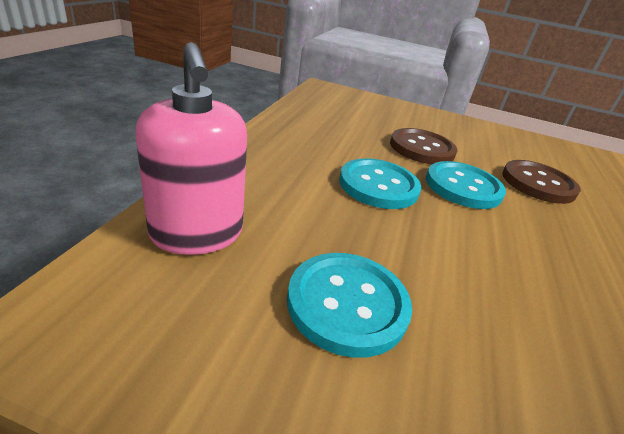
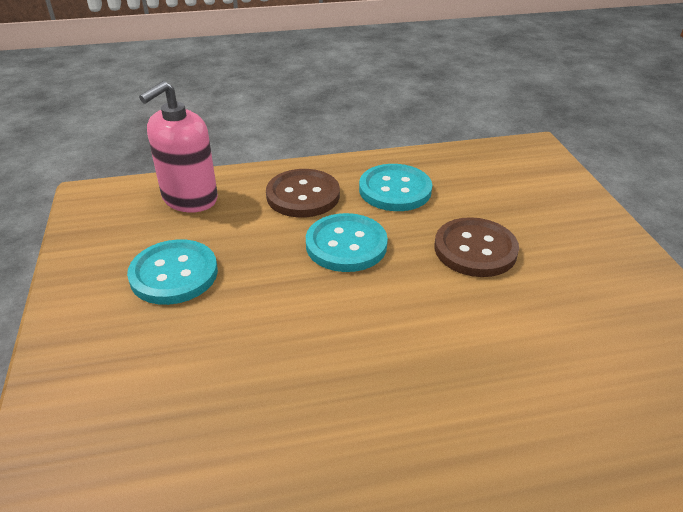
camera: 65 degrees right, 5 degrees up
turquoise button [426,161,506,209] -> turquoise button moved to [359,164,432,211]
brown button [502,160,581,204] -> brown button moved to [266,169,340,218]

